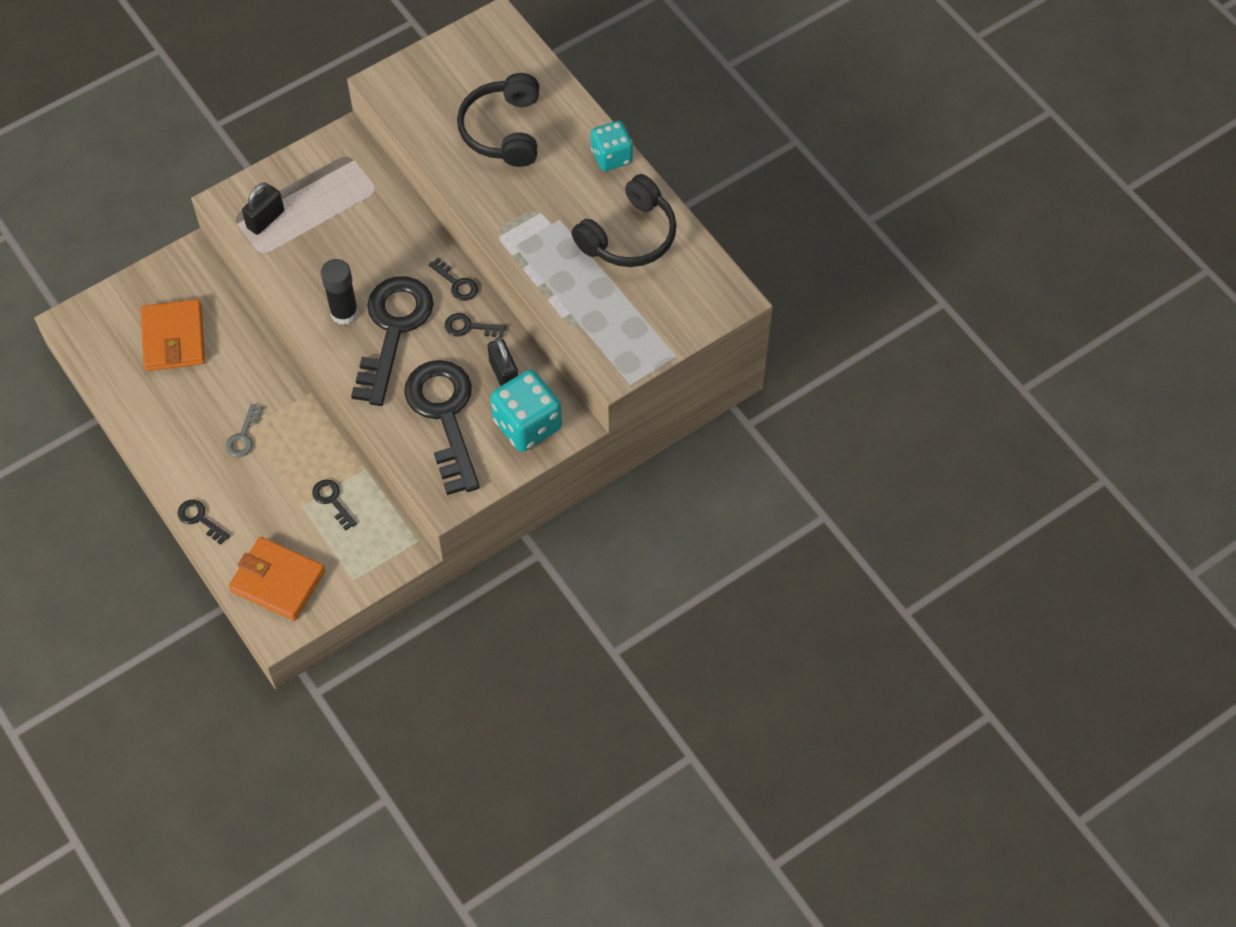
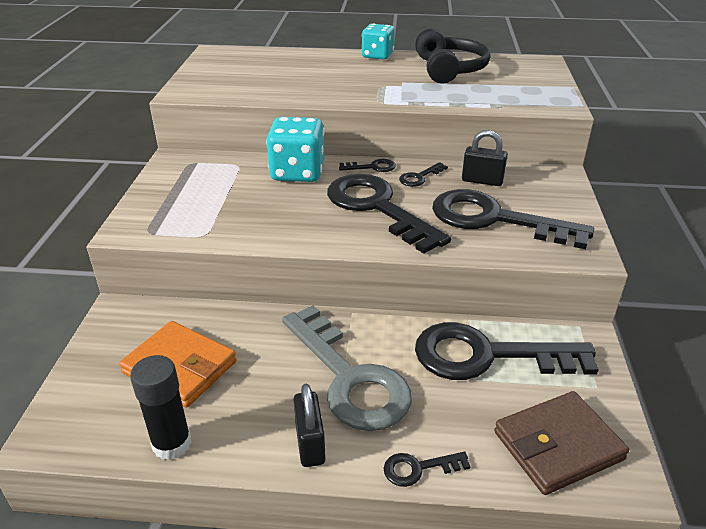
camera: 50 degrees left, 25 degrees down
grey key [226,404,263,457] -> grey key [282,305,412,431], size x2.44
orange wallet [228,537,325,621] -> brown wallet [494,391,629,495]
black padlock [242,182,284,235] -> black padlock moved to [293,384,326,467]
black key [312,479,357,530] -> black key [415,322,599,380], size x2.44
black glue stick [321,259,359,325] -> black glue stick moved to [130,355,192,460]
black headphones [457,73,539,167] -> none
turquoise dice [490,370,562,452] -> turquoise dice moved to [266,117,325,182]

